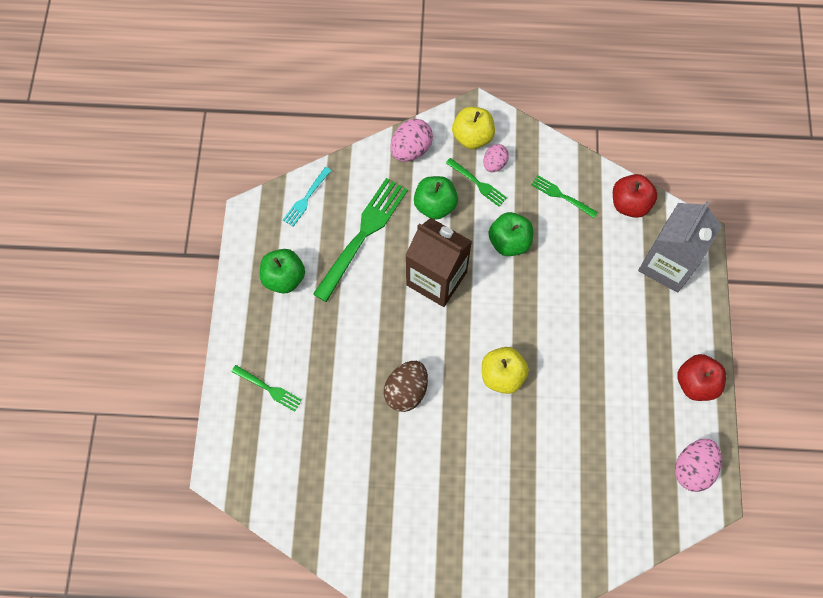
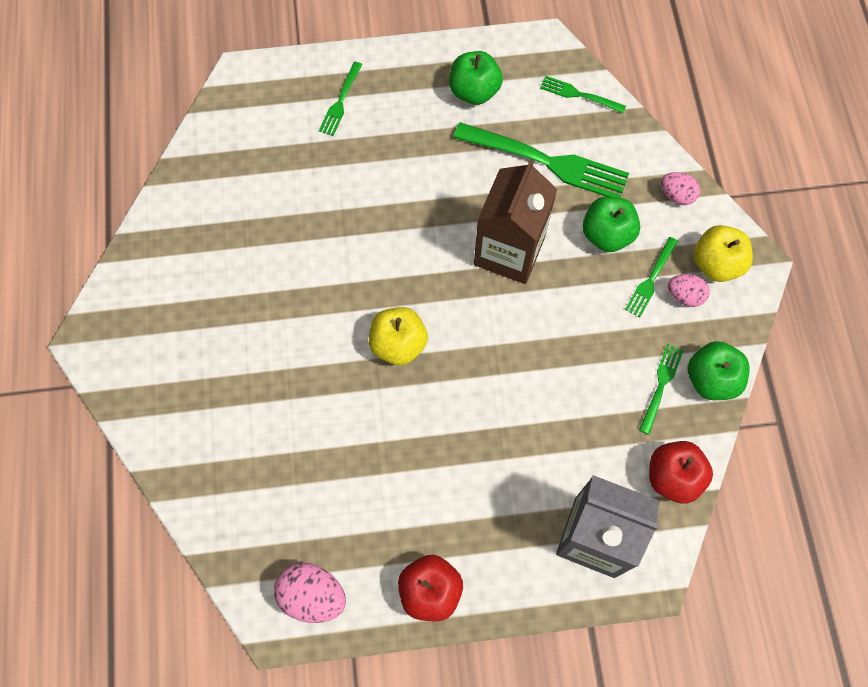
camera: 80 degrees right, 0 degrees up
turquoise fork [283,167,332,227] -> green fork [540,76,626,113]
brown egg [384,361,428,412] -> none
pink egg [390,119,433,162] -> pink egg [661,172,700,205], size x0.64
green apple [489,212,533,256] -> green apple moved to [688,341,750,400]

